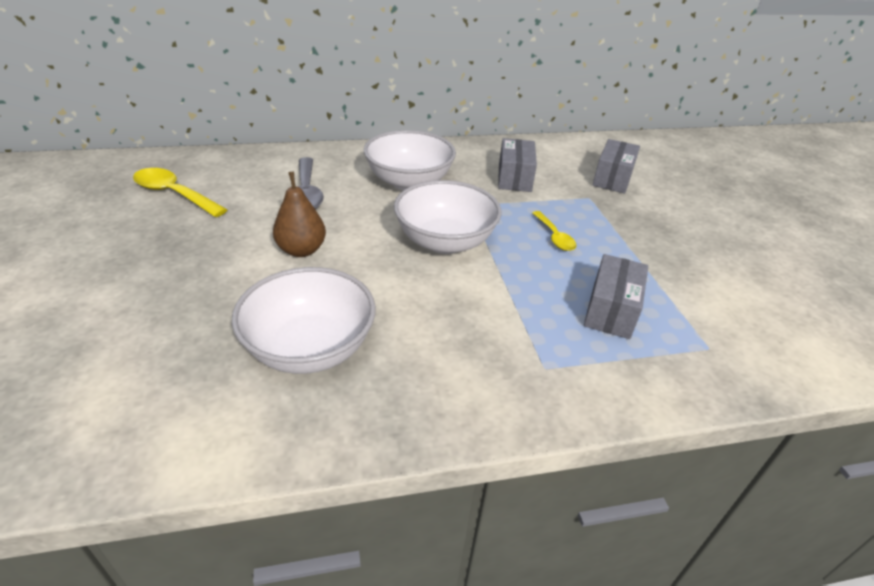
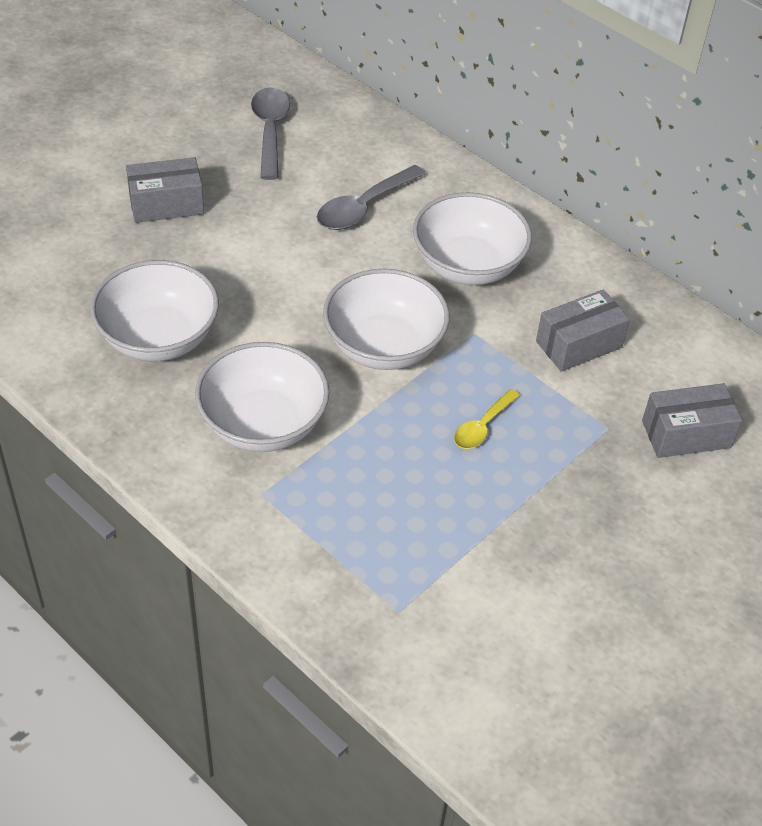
camera: 55 degrees right, 10 degrees up
yellow spoon [133,168,228,217] -> grey spoon [251,87,290,180]
brown pear [273,172,326,257] -> none
grey box [584,254,648,339] -> grey box moved to [126,157,204,223]
none -> white bowl [195,342,329,452]

